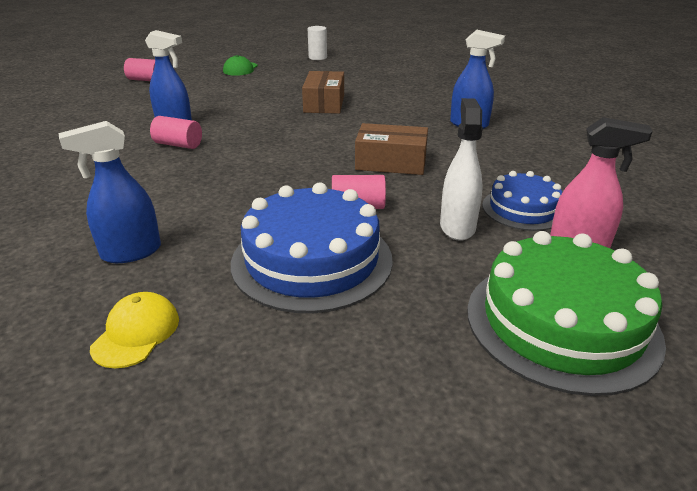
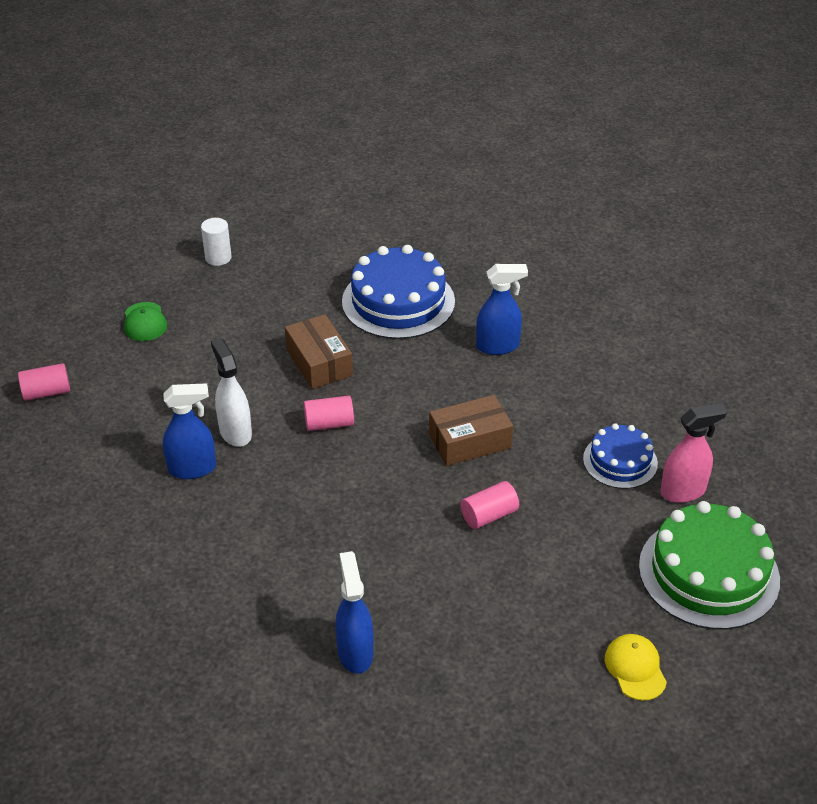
camera: 30 degrees left, 10 degrees up
blue spray bottle [58,121,161,263] -> blue spray bottle turned 135 degrees clockwise [335,551,374,674]
yellow cap [90,292,179,368] -> yellow cap moved to [605,634,667,701]
pink cylinder [150,116,202,149] -> pink cylinder moved to [304,396,354,431]
blue cake [231,183,393,313] -> blue cake moved to [342,245,455,339]
white spray bottle [440,98,483,241] -> white spray bottle moved to [211,338,252,447]

